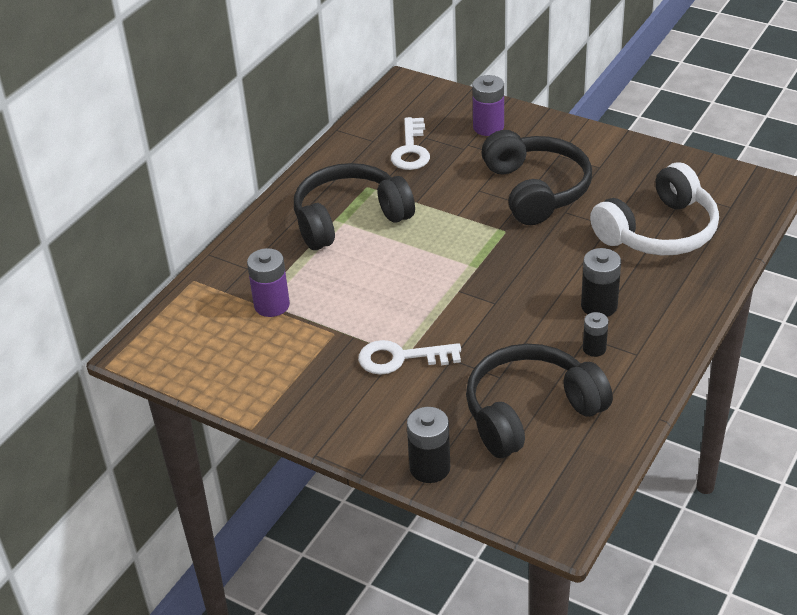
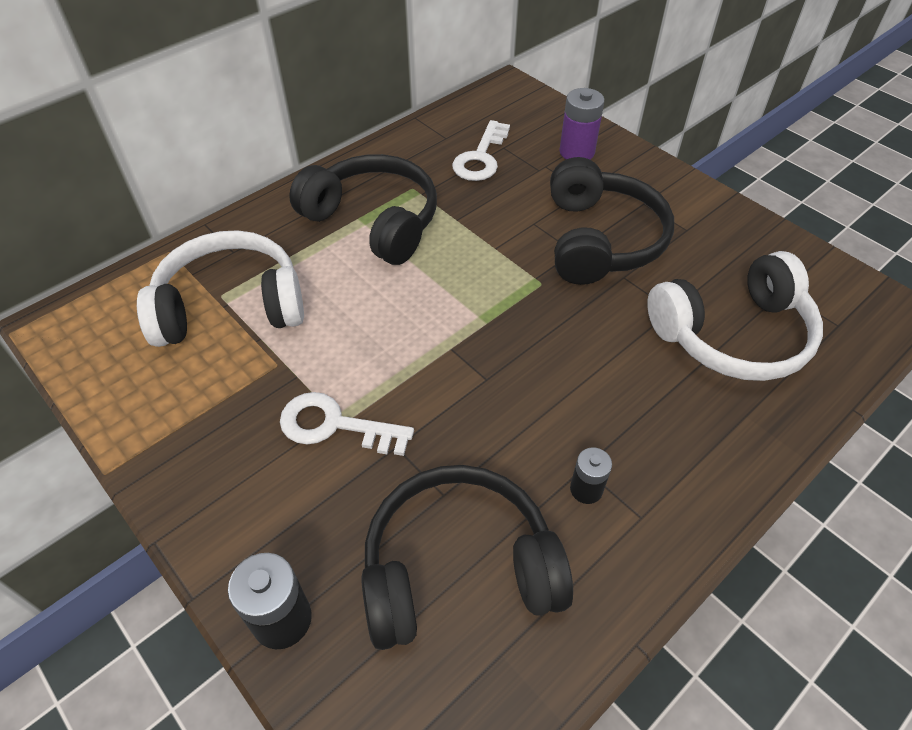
camera: 15 degrees right, 10 degrees up
purple battery [247,248,290,317] -> white headphones [137,230,304,347]
black headphones [294,163,415,250] -> black headphones turned 45 degrees clockwise [289,154,437,265]
black battery [581,248,621,317] -> none

